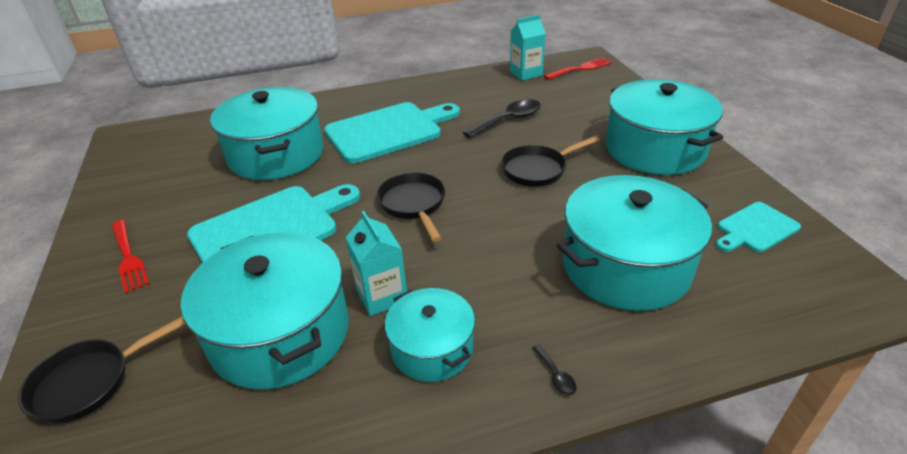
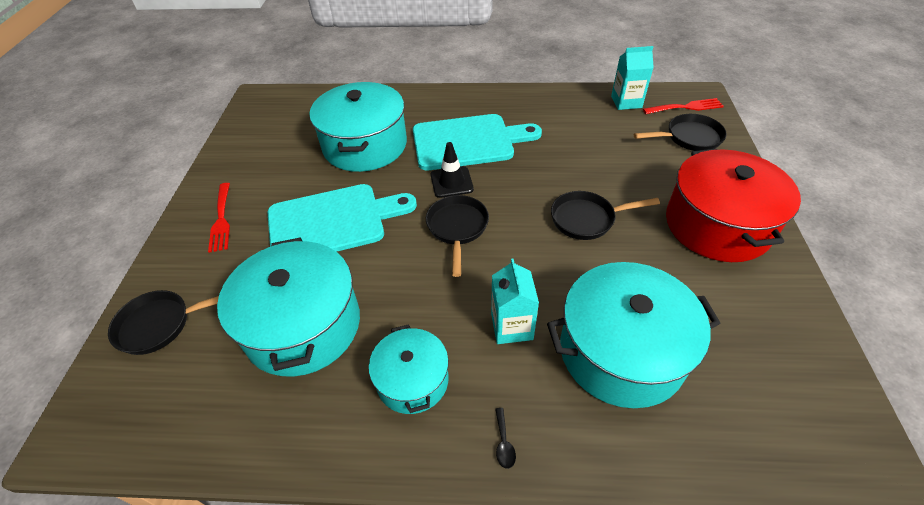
camera: 20 degrees right, 10 degrees up
turquoise carton [346,211,407,316] -> turquoise carton moved to [491,258,539,344]
black spoon [463,99,541,138] -> none
turquoise pot [606,79,723,175] -> red pot [666,149,801,262]
turquoise cutting board [716,202,801,252] -> none
none -> black traffic cone [430,142,474,198]
none -> black pan [634,114,727,151]

